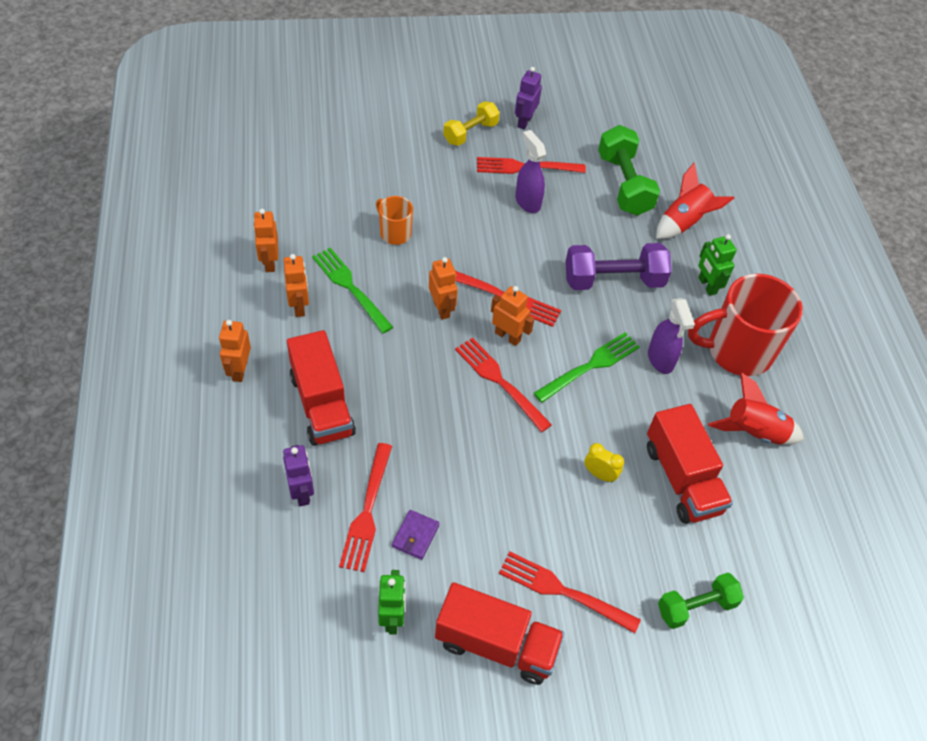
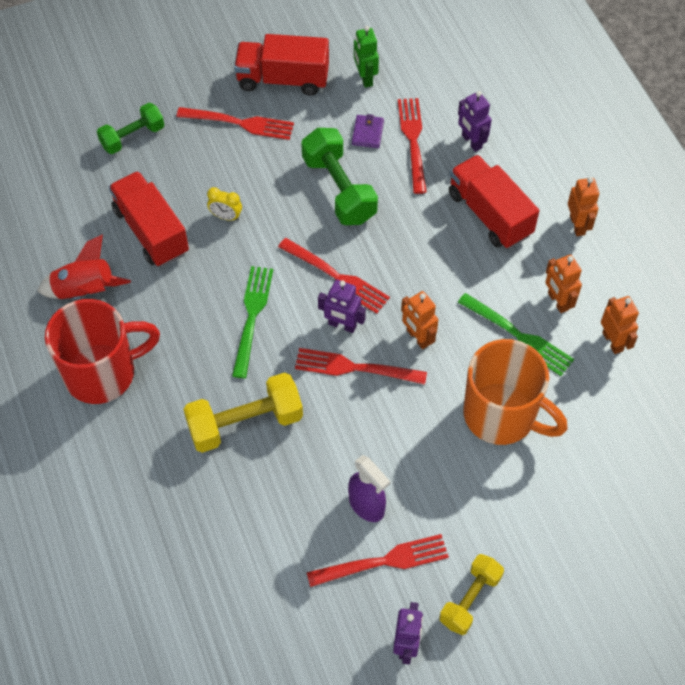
camera: 170 degrees right, 5 degrees up
orange mug [376,196,413,245] -> orange mug [464,339,568,445], size x1.99
orange robot [491,286,534,346] -> purple robot [318,280,366,333]
green fork [534,332,640,403] -> green fork turned 150 degrees clockwise [232,266,273,378]
purple dumbbell [565,243,672,290] -> yellow dumbbell [183,373,303,453]
green dumbbell [598,125,660,216] -> green dumbbell moved to [301,128,378,225]
purple spray bottle [648,298,695,374] -> none
red rocket [656,163,734,239] -> none
green robot [698,234,737,296] -> none

